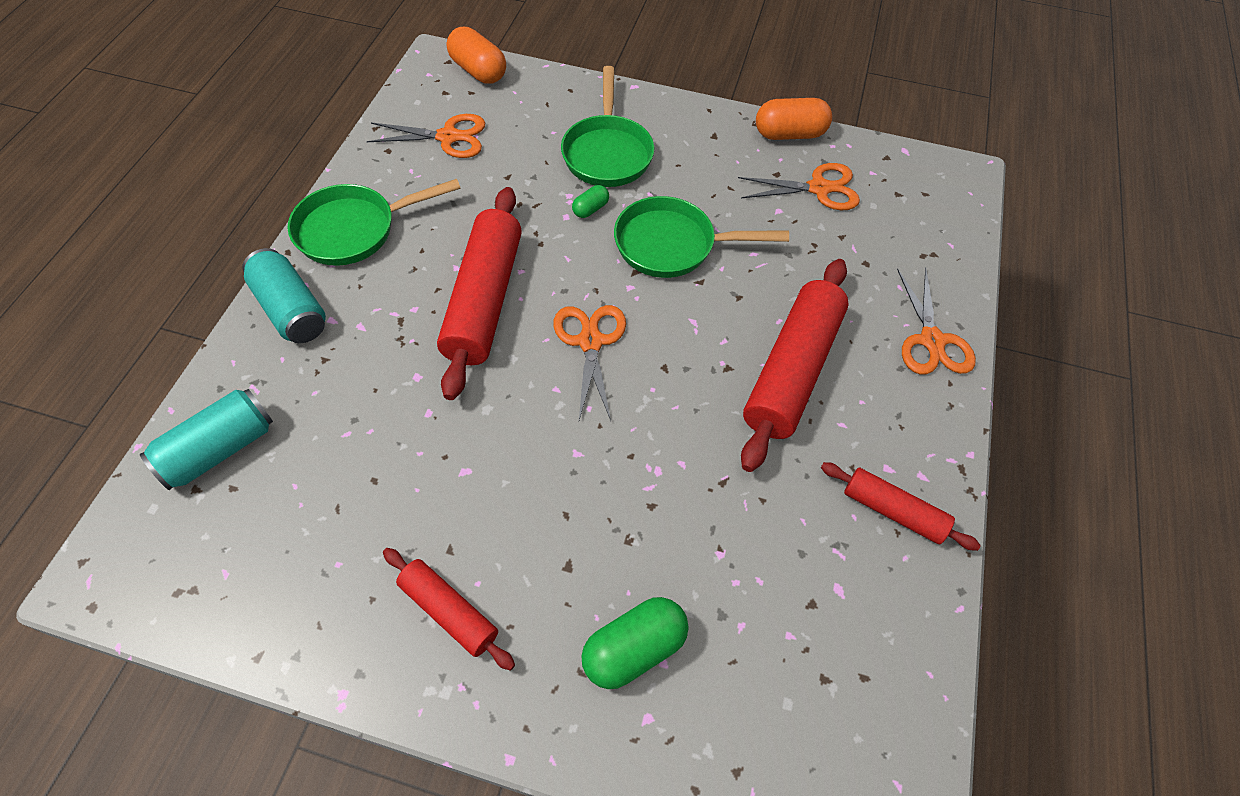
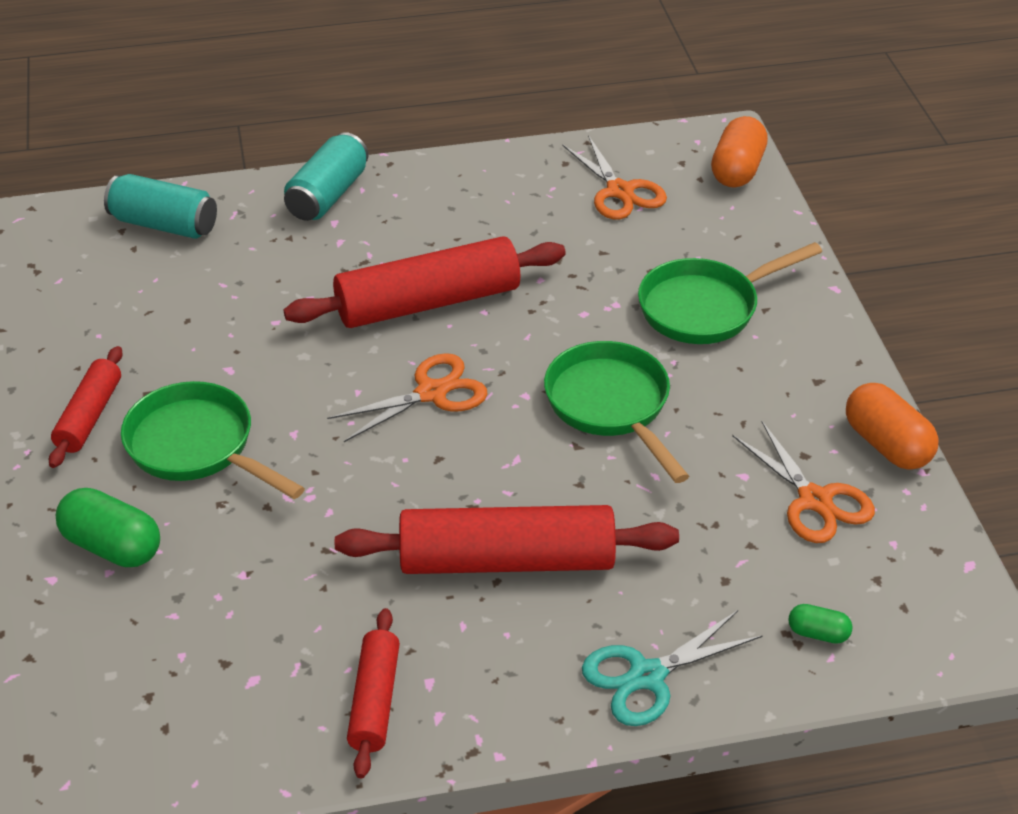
camera: 65 degrees right, 15 degrees down
green pan [288,179,461,266] -> green pan moved to [121,381,305,499]
green capsule [572,185,609,218] -> green capsule moved to [788,604,853,644]
orange scissors [897,267,976,374] -> turquoise scissors [582,610,762,726]

